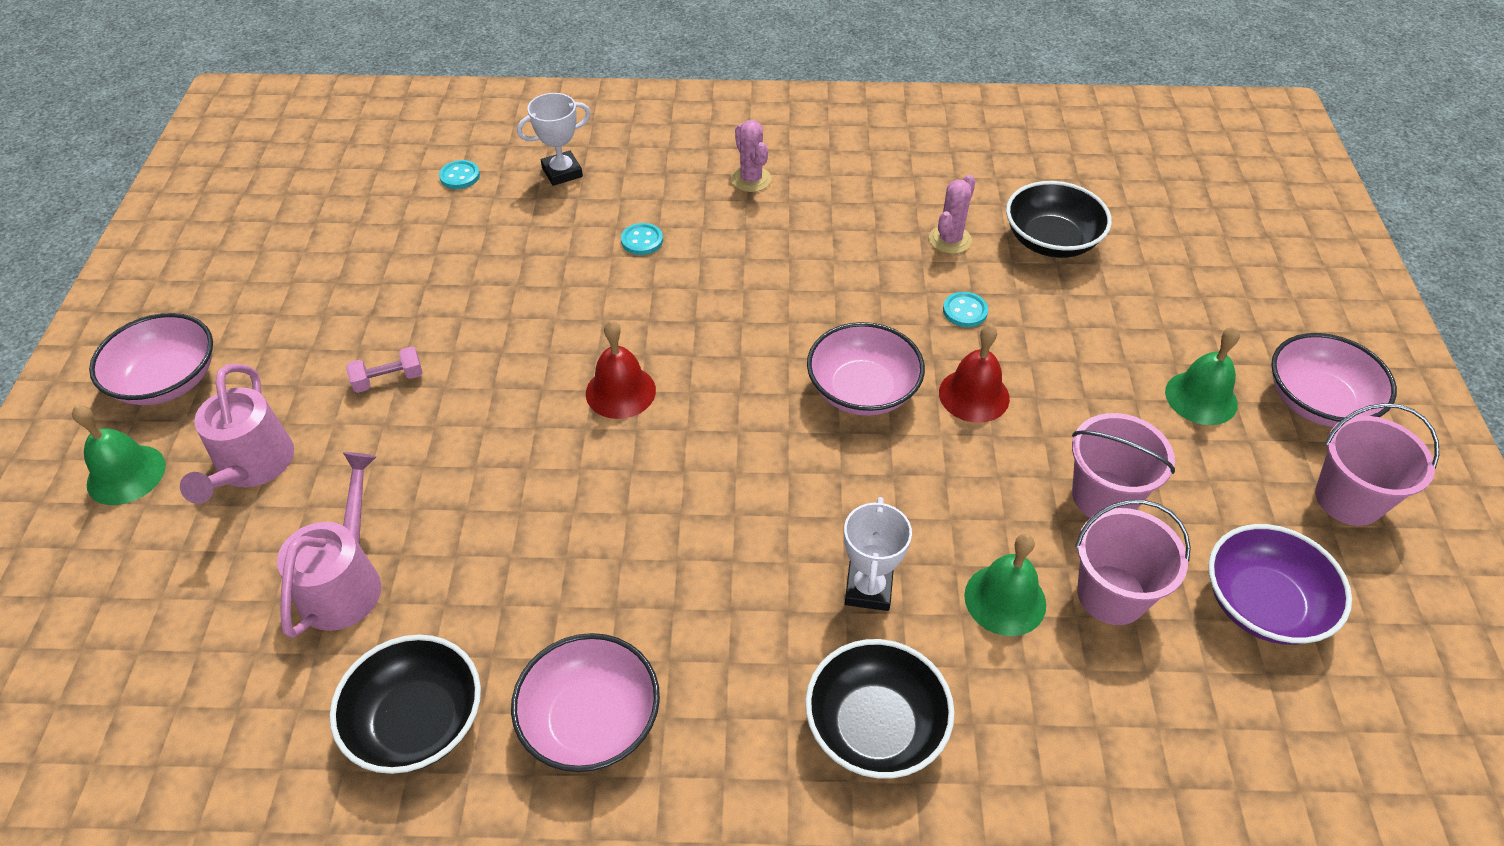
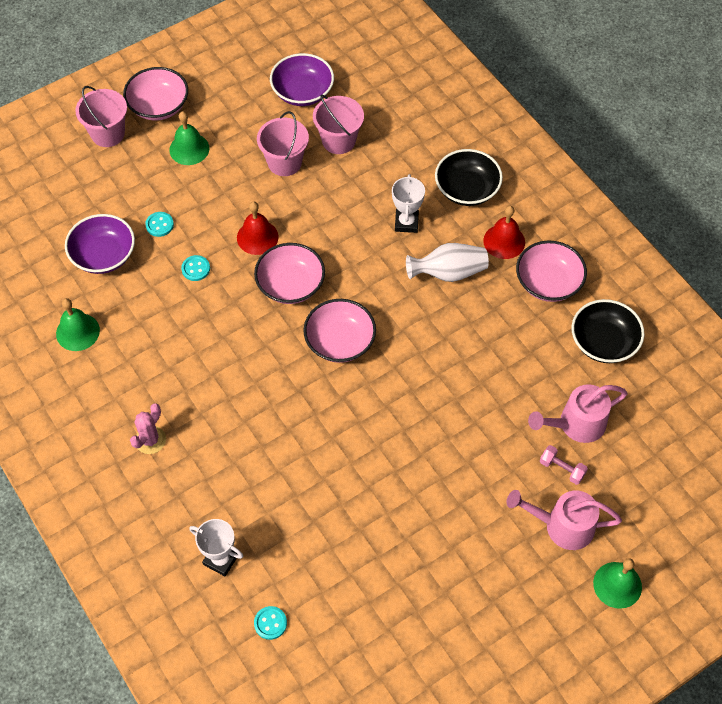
camera: 125 degrees left, 10 degrees up
pink bowl [89,313,213,405] -> pink bowl moved to [303,299,376,363]
pink watering can [180,364,294,504] -> pink watering can turned 135 degrees counterclockwise [507,490,622,550]
pink dumbbell [346,346,422,393] -> pink dumbbell moved to [540,445,588,485]
red bell [586,321,656,419] -> red bell moved to [483,206,525,259]
turquoise button [621,223,663,255] -> turquoise button moved to [145,212,174,237]
white trophy [844,497,912,611] -> white trophy turned 60 degrees counterclockwise [392,174,425,233]
pink cactus [929,175,976,254] -> none
green bell [964,534,1046,636] -> green bell moved to [56,298,100,351]
black bowl [1006,181,1112,258] -> purple bowl [65,214,135,274]
pink bucket [1315,403,1439,526] -> pink bucket moved to [75,86,127,147]
none -> white vase [406,243,489,282]

